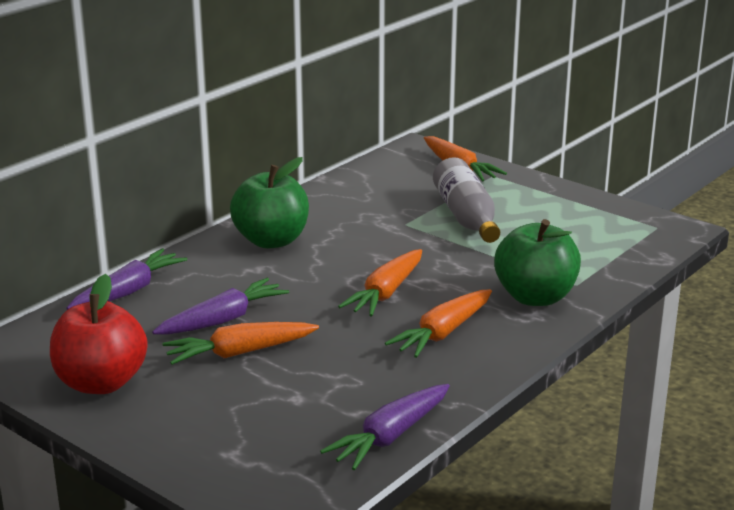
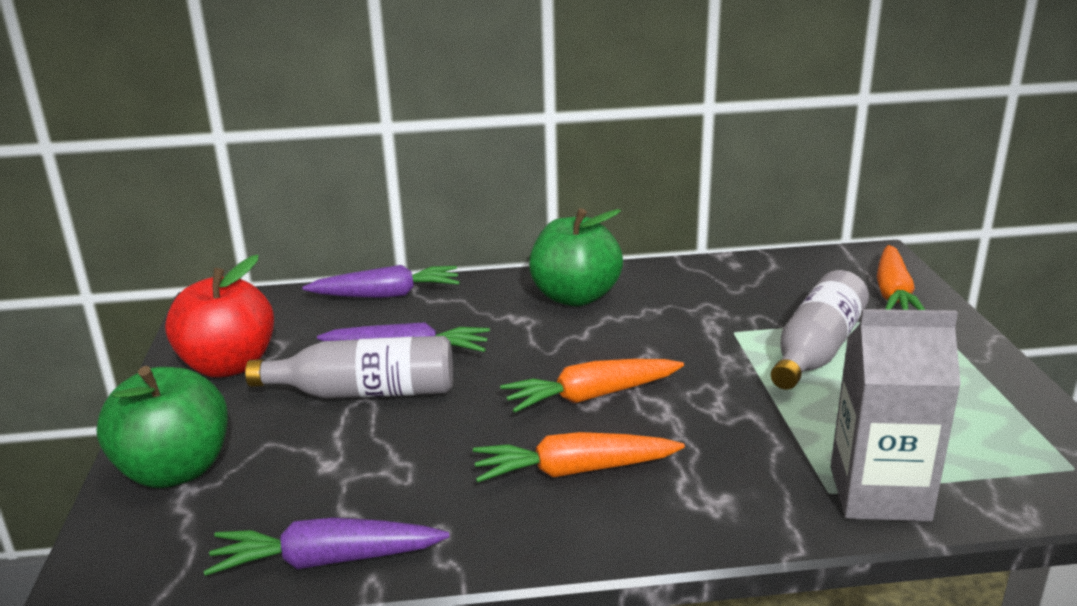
camera: 45 degrees right, 0 degrees up
orange carrot [162,322,319,365] -> grey bottle [245,336,453,399]
green apple [494,219,581,306] -> green apple moved to [97,366,228,488]
none -> grey carton [831,309,961,521]

